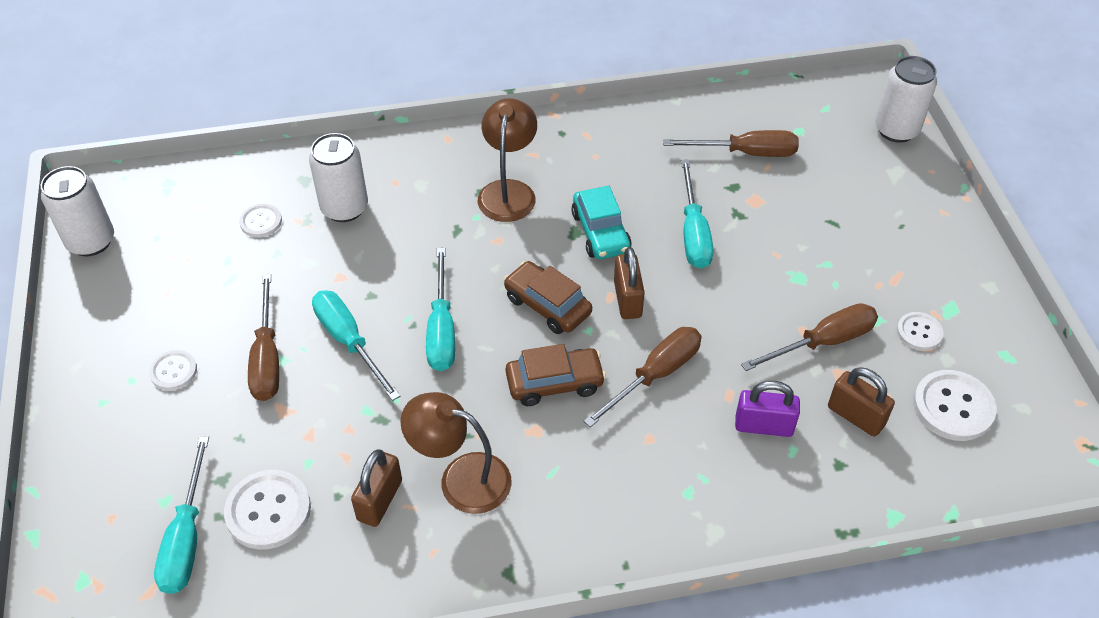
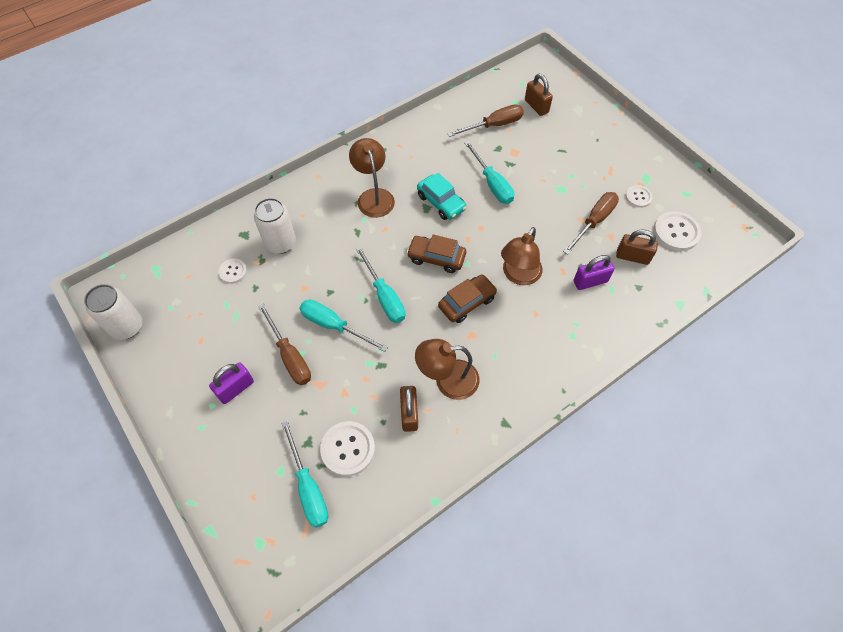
camera: 25 degrees left, 10 degrees up
white button [149,350,197,391] -> purple padlock [209,362,254,404]
brown screwdriver [584,327,702,427] -> brown lamp [501,227,542,285]
brown padlock [614,247,645,319] -> brown padlock moved to [525,74,553,116]
white can [875,56,937,143] -> none

